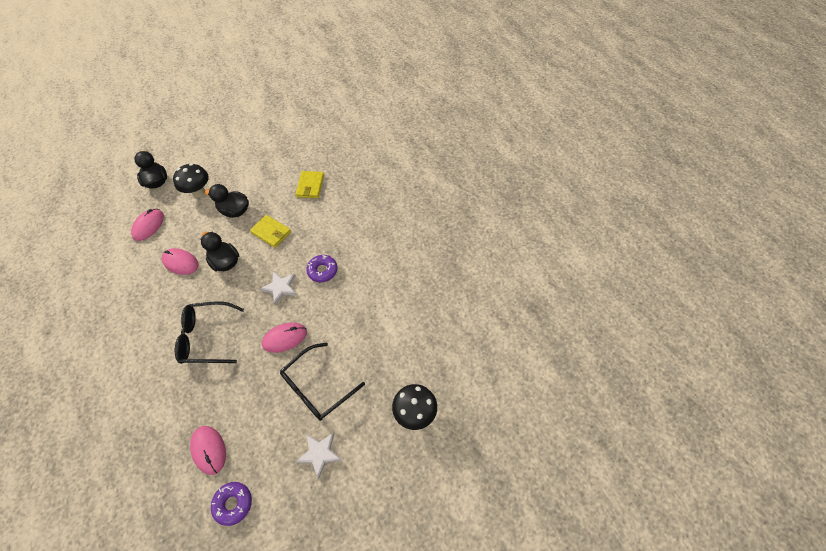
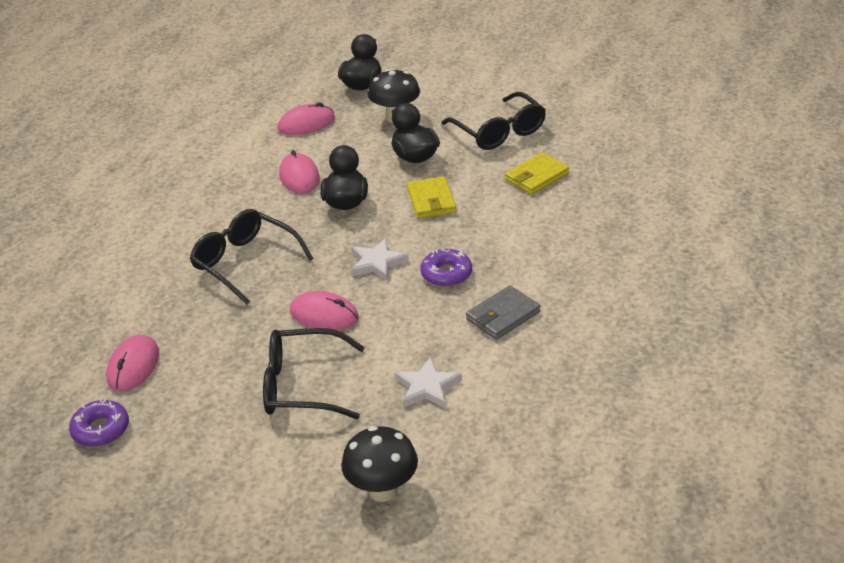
camera: 45 degrees right, 20 degrees down
white star [296,432,341,479] -> white star moved to [394,357,462,408]
none -> black glasses [441,92,546,150]
none -> grey wallet [466,285,541,340]

